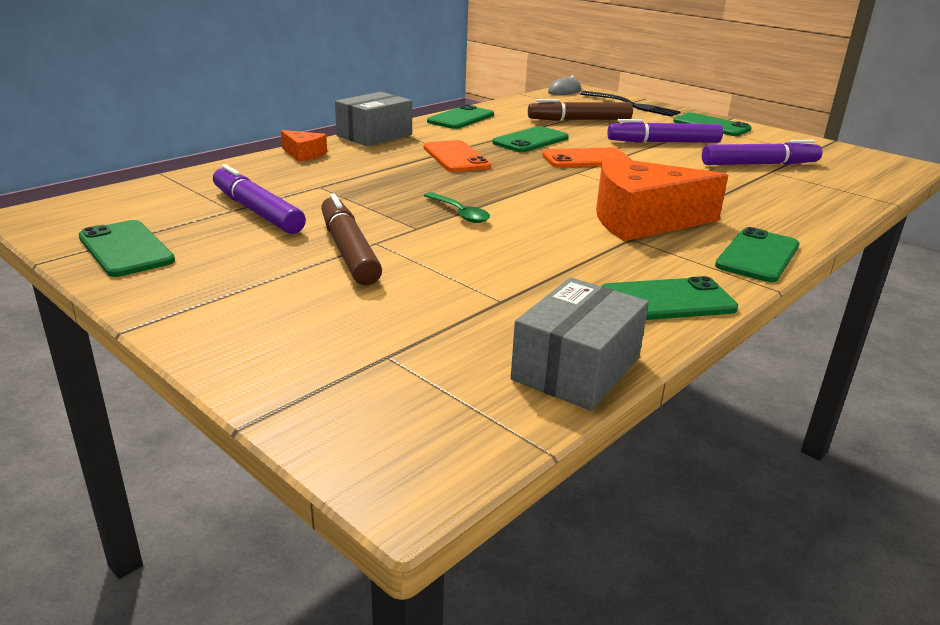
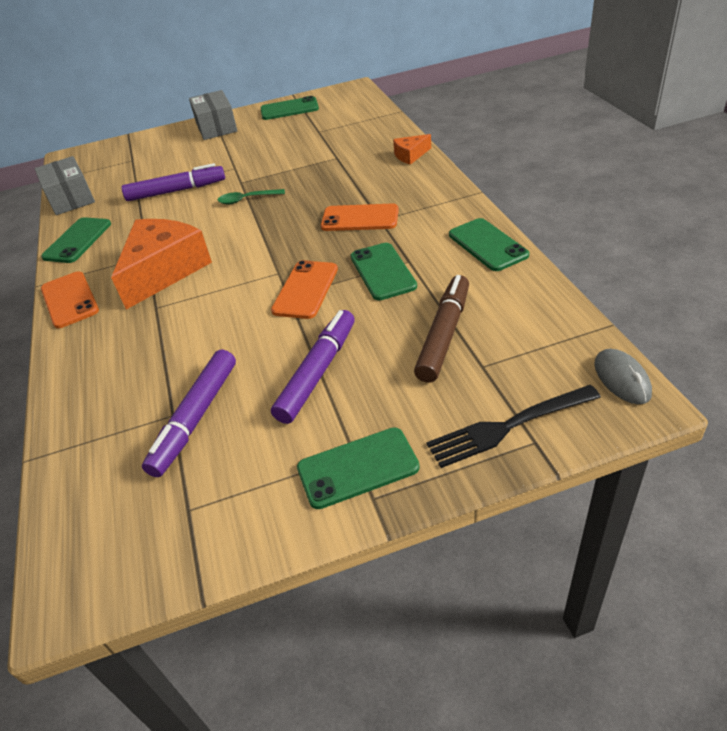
camera: 125 degrees right, 15 degrees up
purple marker [213,164,306,234] -> purple marker moved to [122,163,225,201]
brown marker [321,193,382,285] -> none
grey box [335,92,412,146] -> grey box moved to [189,90,237,140]
green phone [715,227,799,282] -> orange phone [41,271,99,328]

